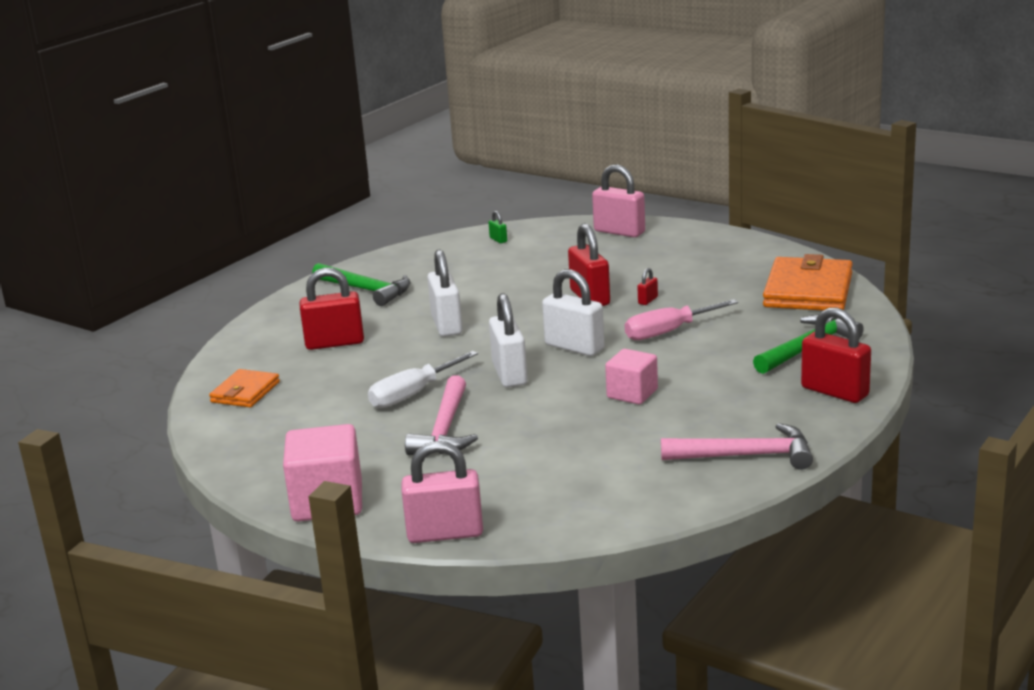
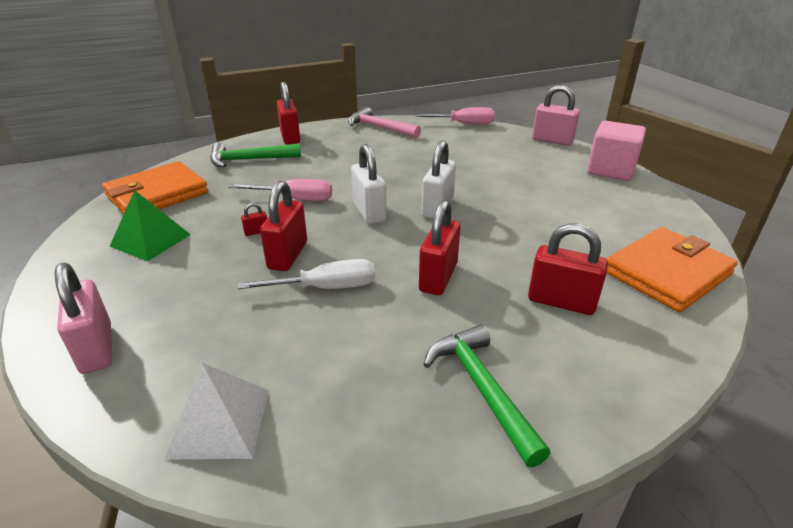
camera: 150 degrees left, 10 degrees up
orange wallet [209,369,280,407] -> orange wallet [607,227,738,313], size x1.79
white screwdriver [368,351,478,408] -> white screwdriver moved to [238,259,375,289]
pink hammer [405,376,478,455] -> none
white padlock [427,250,463,337] -> red padlock [419,200,460,295]
green padlock [489,211,507,243] -> white pyramid [165,363,269,460]
pink cube [605,349,658,404] -> none
none -> green pyramid [110,190,191,261]
none -> pink screwdriver [416,107,495,125]

